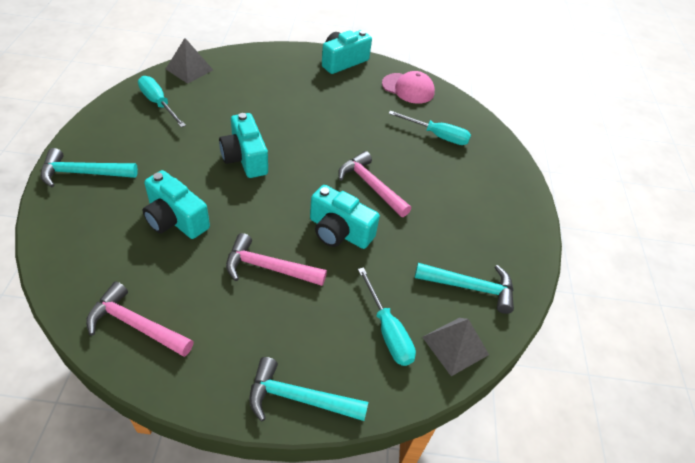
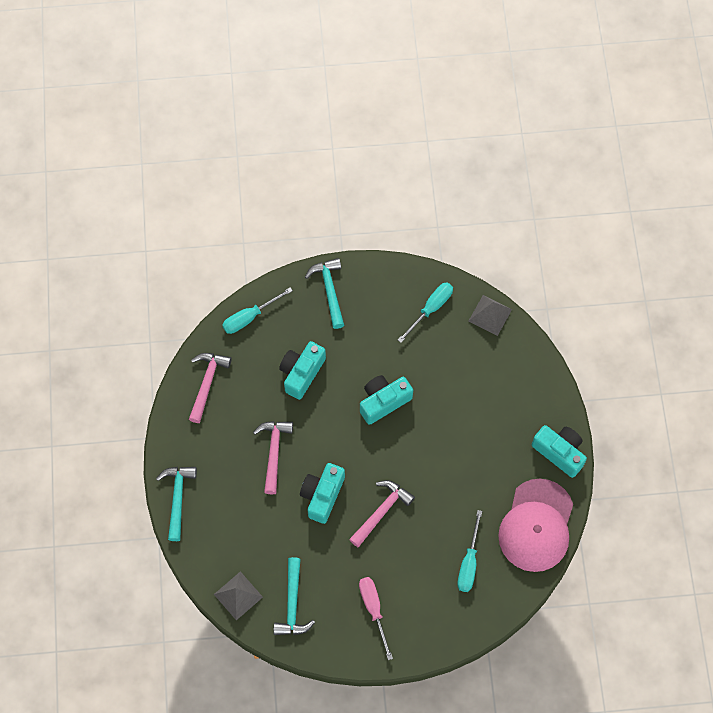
camera: 85 degrees right, 20 degrees up
turquoise screwdriver [358,267,416,366] -> turquoise screwdriver moved to [222,287,293,334]
pink cap [382,71,435,104] -> pink cap [498,479,573,572], size x1.65
none -> pink screwdriver [359,577,393,660]

